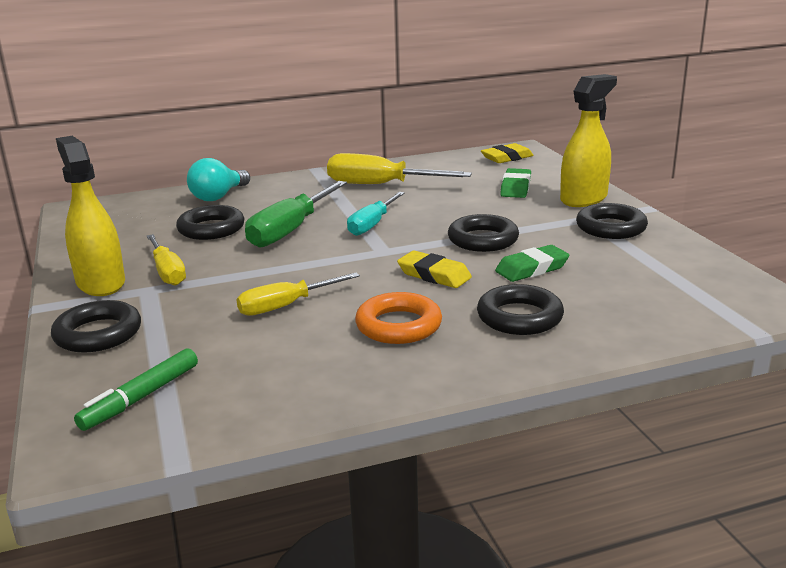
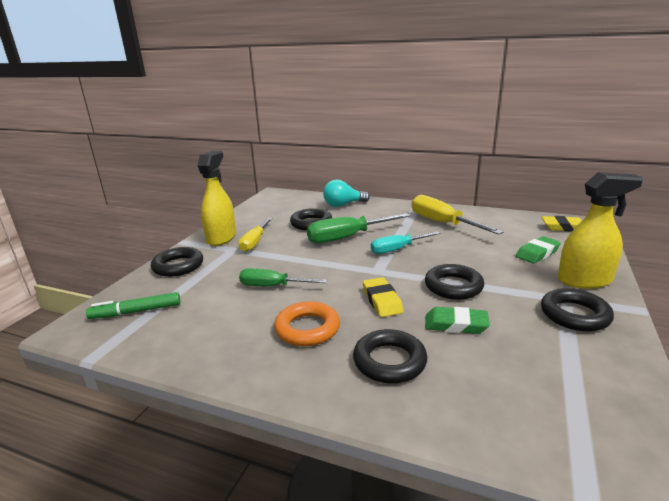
camera: 40 degrees right, 0 degrees up
yellow screwdriver [237,273,360,316] -> green screwdriver [239,268,327,286]

